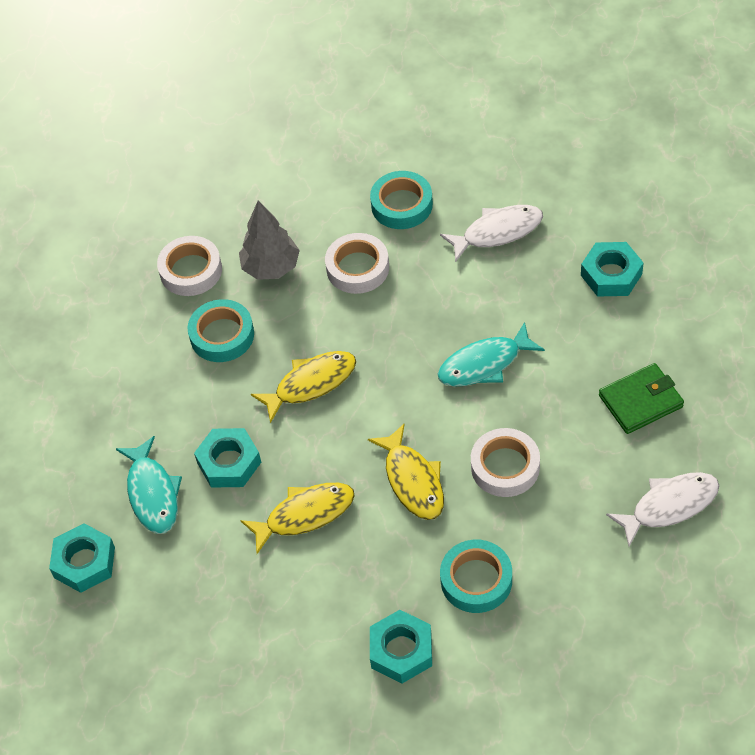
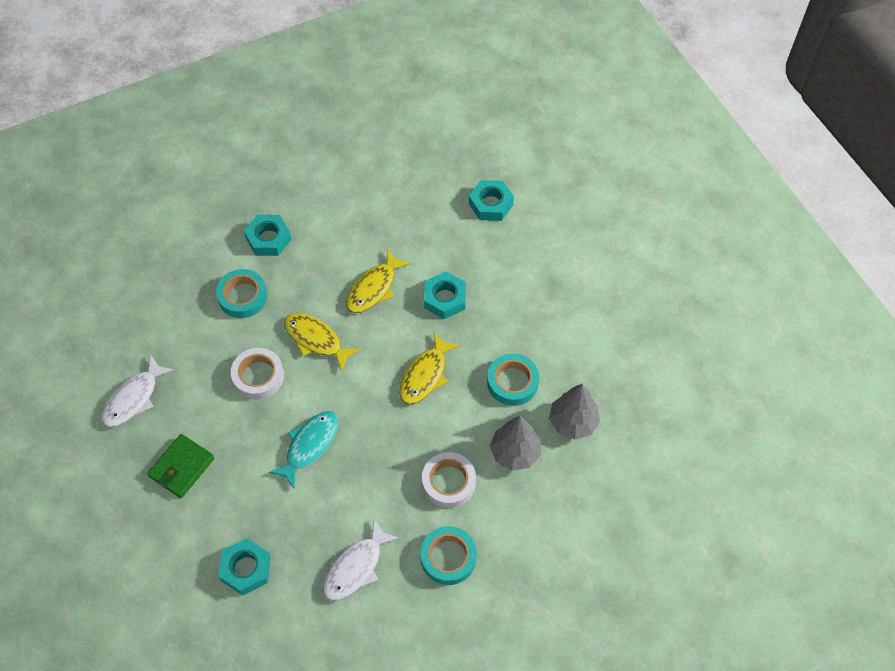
camera: 145 degrees right, 5 degrees up
turquoise fish [116,436,182,534] -> none
white tape [157,236,222,296] -> grey tree [549,384,600,439]

